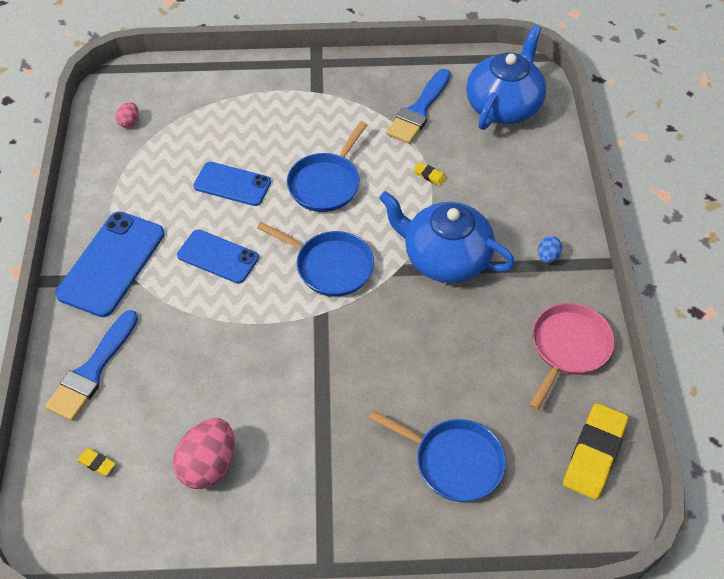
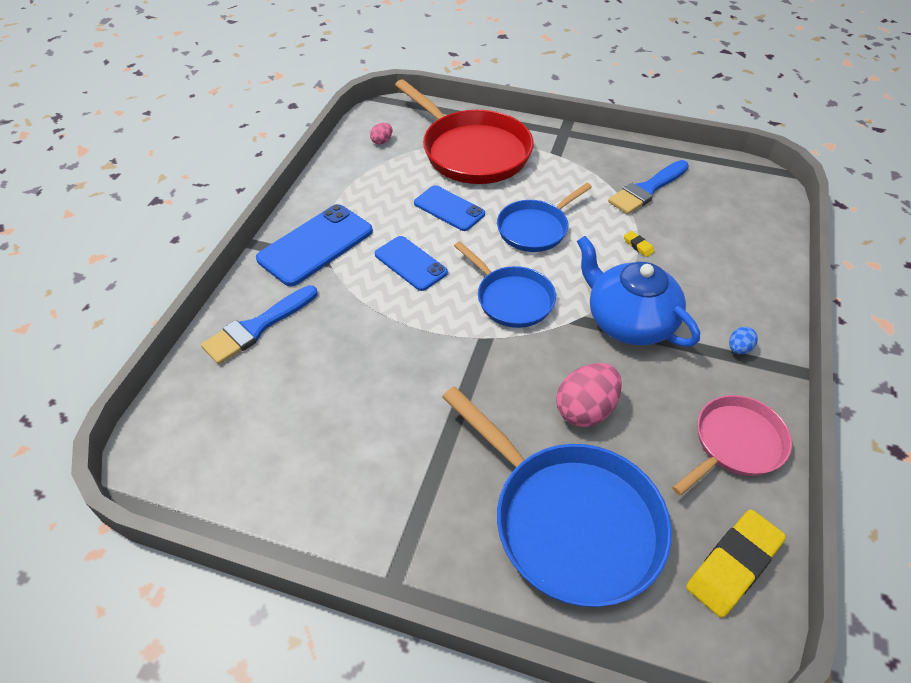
camera: 20 degrees right, 5 degrees down
yellow eraser [77,448,116,476] -> none
pink egg [173,418,234,489] -> pink egg moved to [556,363,622,427]
blue pan [368,410,506,502] -> blue pan [442,386,672,607], size x1.71
blue teapot [466,25,546,130] -> none
none -> red pan [395,79,534,184]

